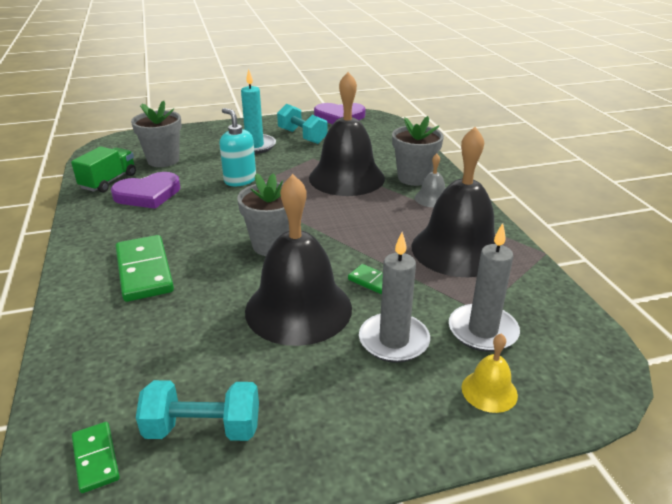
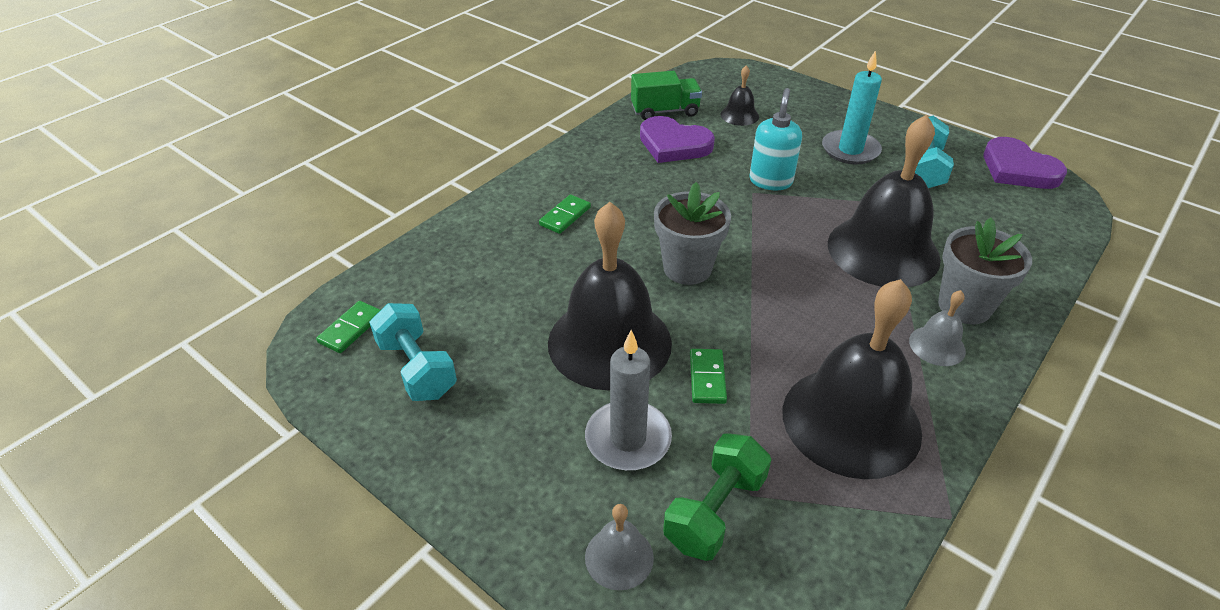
camera: 55 degrees right, 10 degrees up
green domino [116,235,174,302] -> green domino [539,194,591,234], size x0.54
grey flower pot [131,100,182,167] -> black bell [721,65,759,126]
grey candle [449,223,520,352] -> green dumbbell [663,433,771,561]
yellow bell [461,333,518,413] -> grey bell [585,504,654,590]

